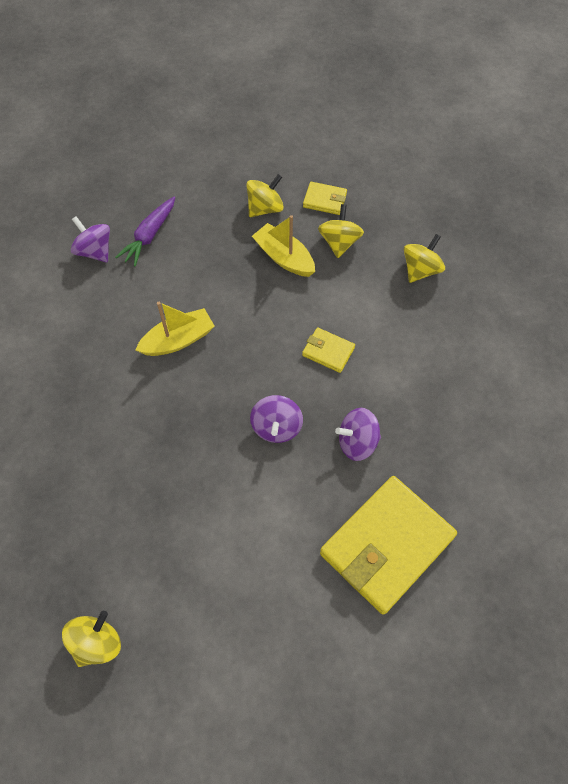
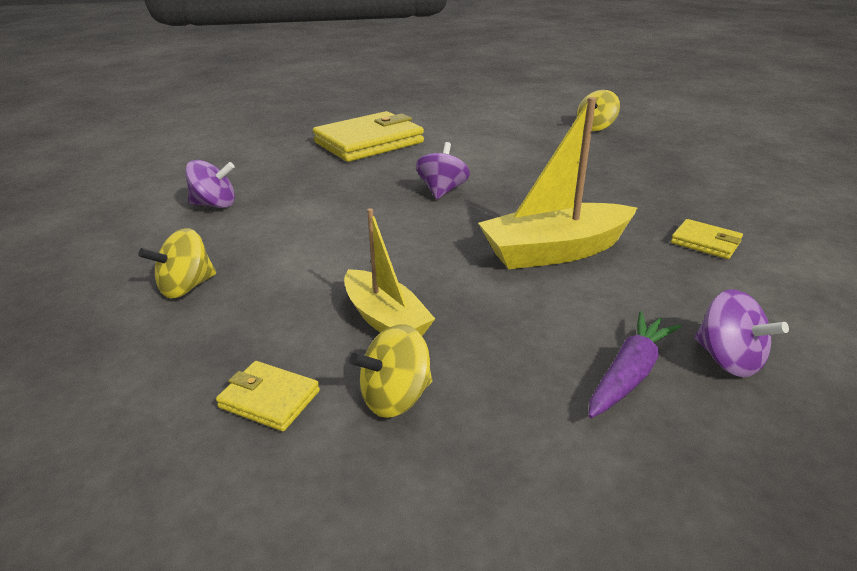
camera: 170 degrees left, 30 degrees down
yellow boat [135,302,215,356] -> yellow boat [478,97,637,269], size x1.53
yellow wallet [302,327,355,373] -> yellow wallet moved to [671,219,743,259]
yellow spinning top [318,204,364,258] -> none
purple spinning top [335,408,381,461] -> purple spinning top moved to [185,160,235,208]

